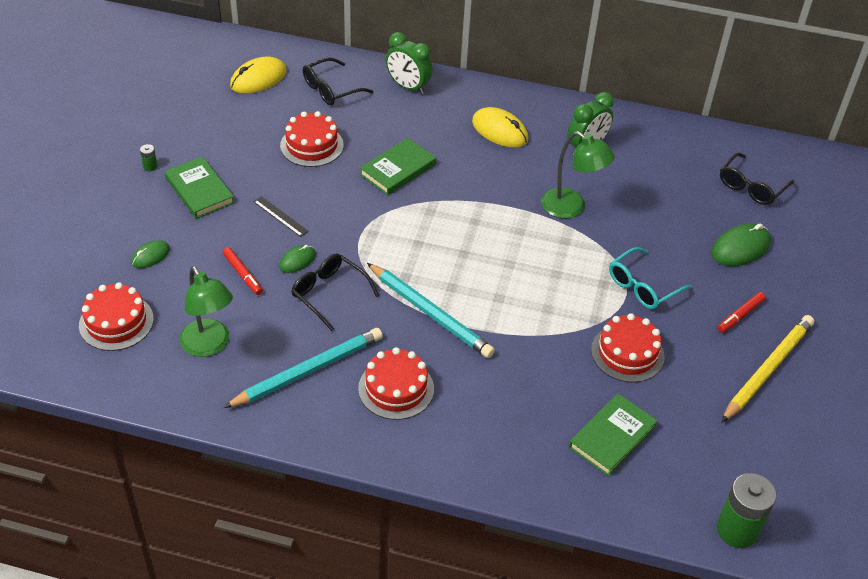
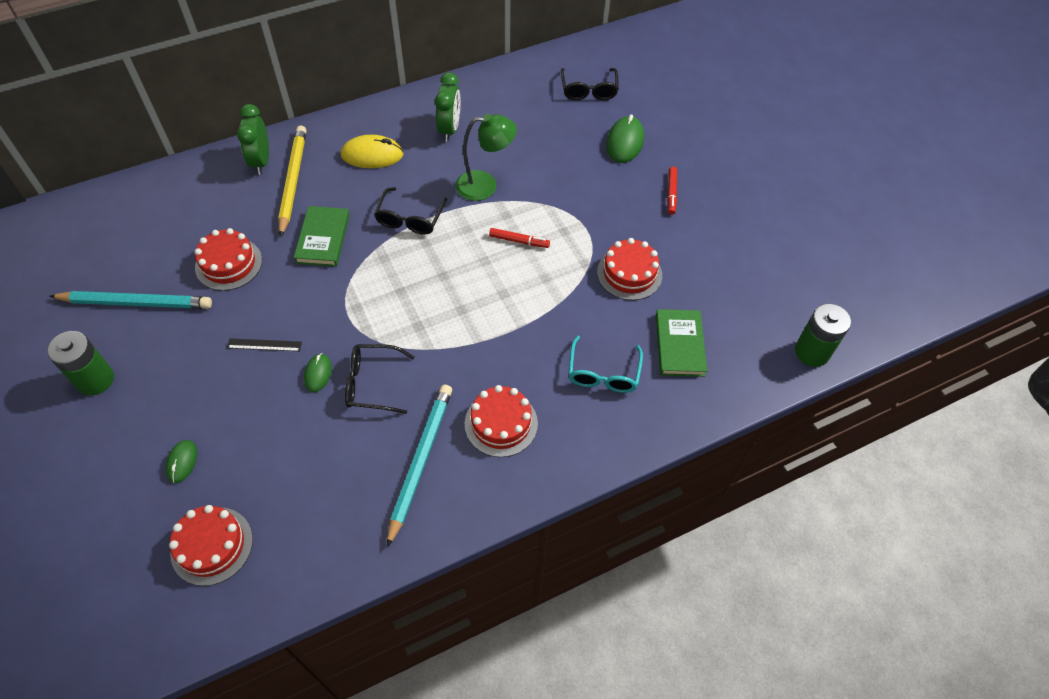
camera: 40 degrees left, 10 degrees up
green battery [140,144,157,171] -> green battery [47,331,114,396], size x2.38
green book [165,157,234,219] -> none
green lamp [179,266,233,357] -> none
red marker [223,247,263,295] -> red marker moved to [489,228,550,248]
yellow mouse [230,57,287,94] -> none
black glasses [303,58,373,105] -> black glasses moved to [374,187,448,235]
turquoise pencil [367,263,495,358] -> turquoise pencil moved to [49,291,212,309]
green clock [386,32,433,94] -> green clock turned 90 degrees clockwise [237,104,269,175]
turquoise glasses [609,247,692,309] -> turquoise glasses moved to [568,336,643,393]
yellow pencil [721,315,814,422] -> yellow pencil moved to [278,125,306,237]

